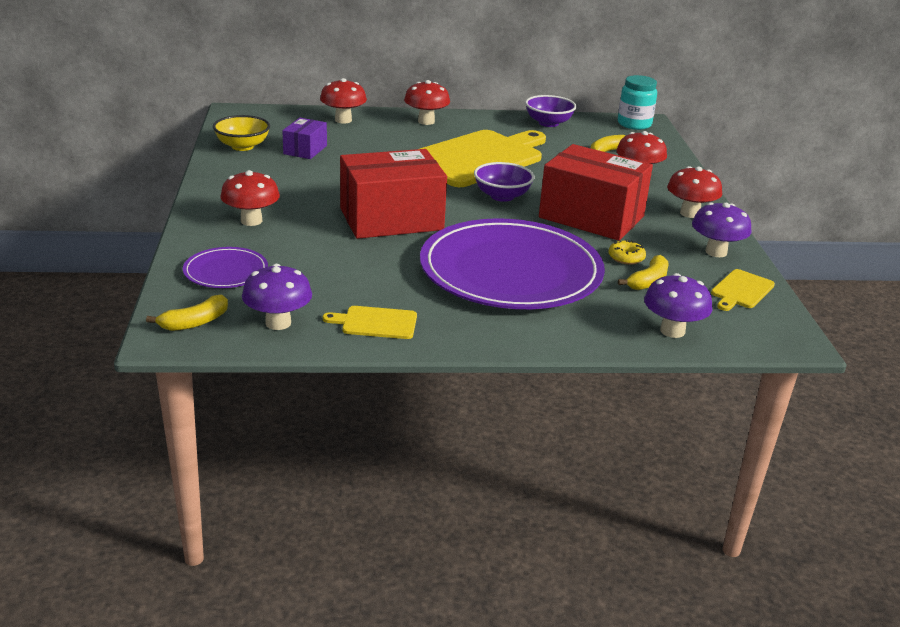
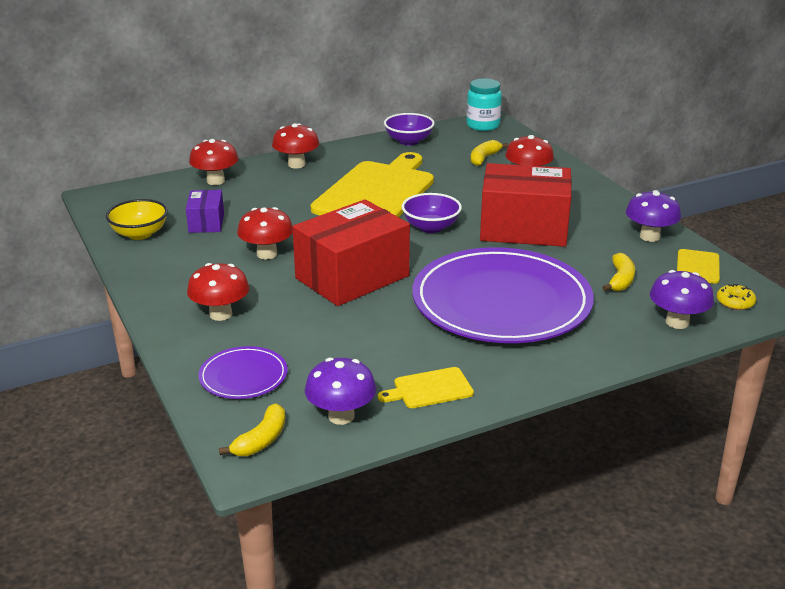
camera: 20 degrees left, 0 degrees up
yellow donut [608,240,646,265] -> yellow donut moved to [717,284,756,310]
red mushroom [667,166,722,218] -> red mushroom moved to [237,207,293,259]

